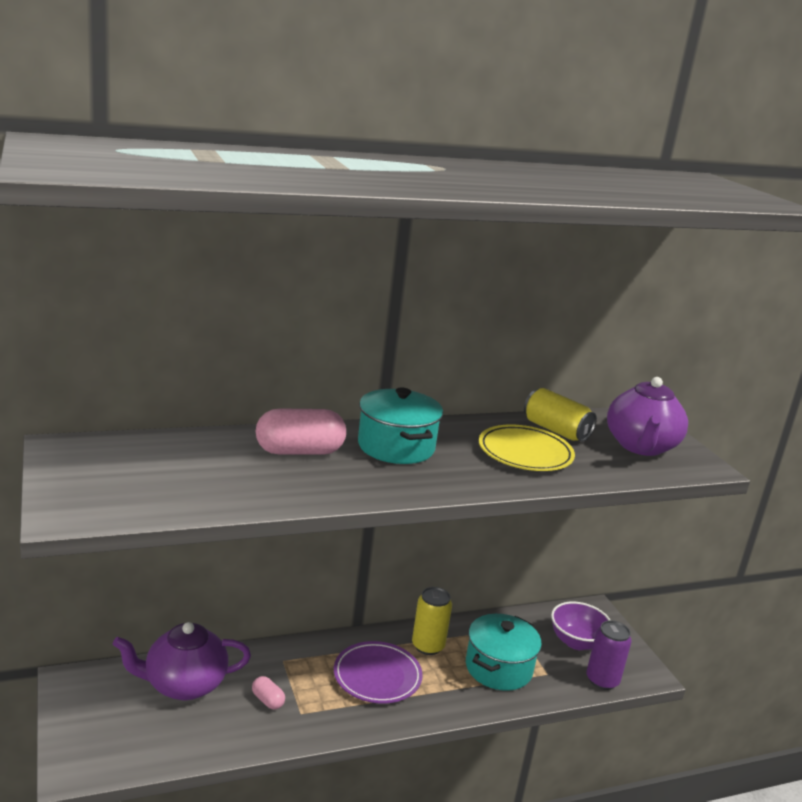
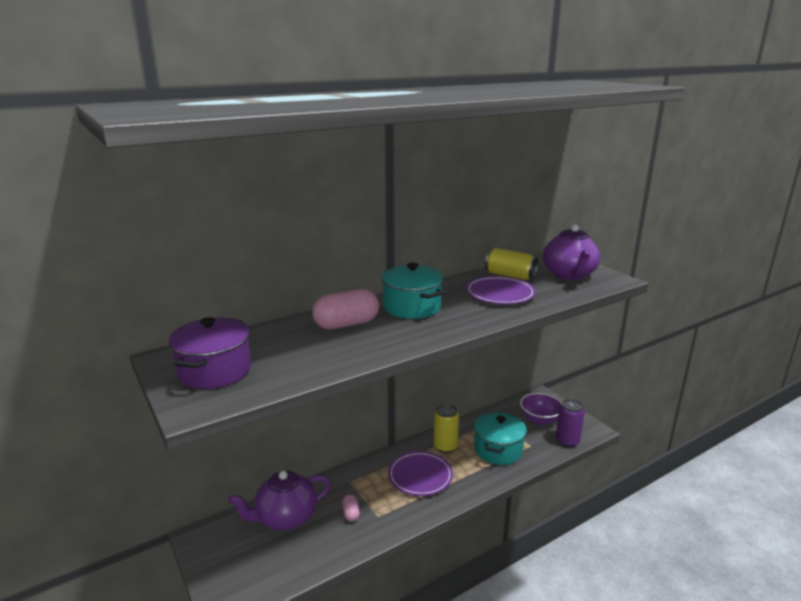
camera: 10 degrees left, 0 degrees up
pink capsule [252,676,285,709] -> pink capsule turned 45 degrees clockwise [342,494,360,522]
yellow plate [479,424,575,471] -> purple plate [466,276,536,304]
none -> purple pot [169,317,251,389]

